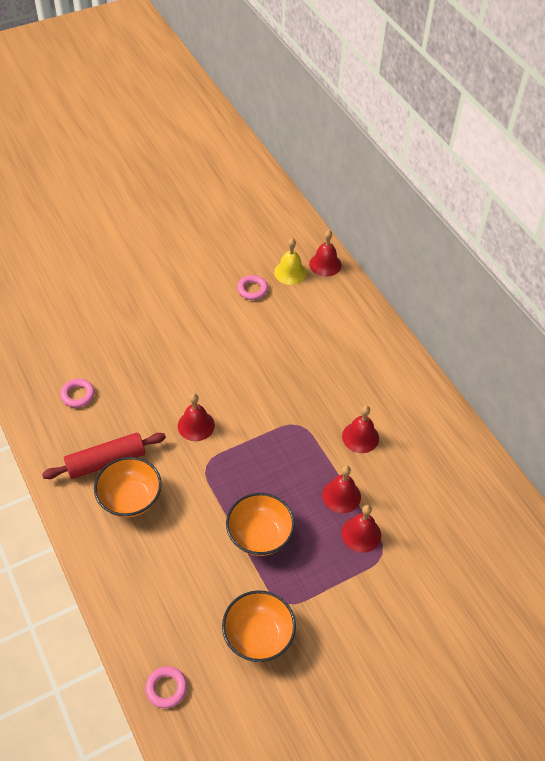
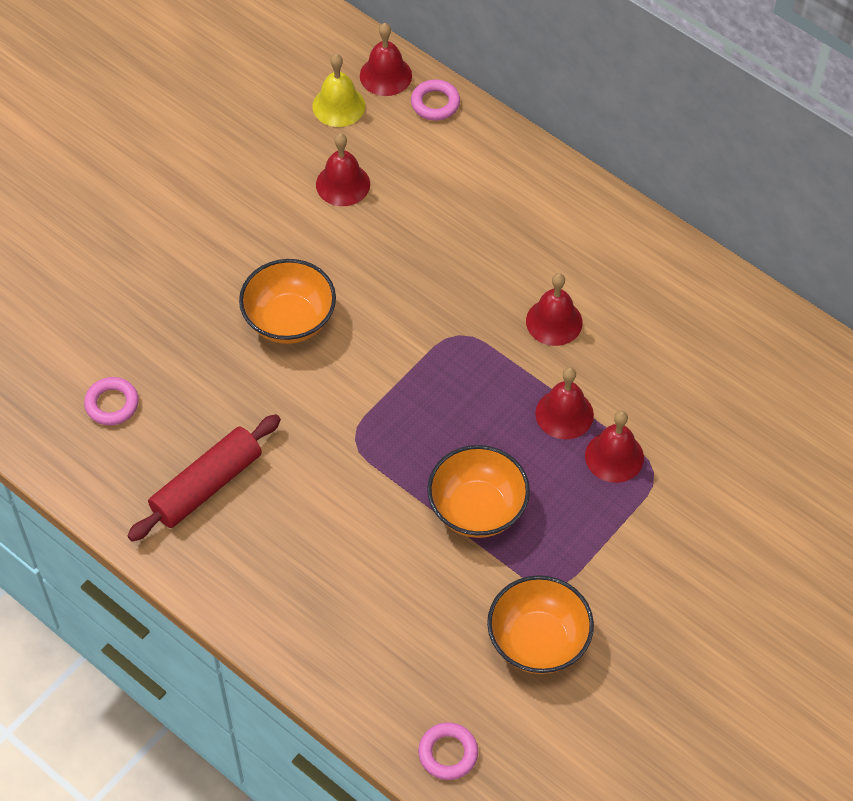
camera: 20 degrees left, 5 degrees up
orange bowl [94,457,162,518] -> orange bowl moved to [239,259,336,344]
red bell [178,394,215,441] -> red bell moved to [316,133,370,206]
pink ring [237,275,268,300] -> pink ring moved to [411,79,460,121]

